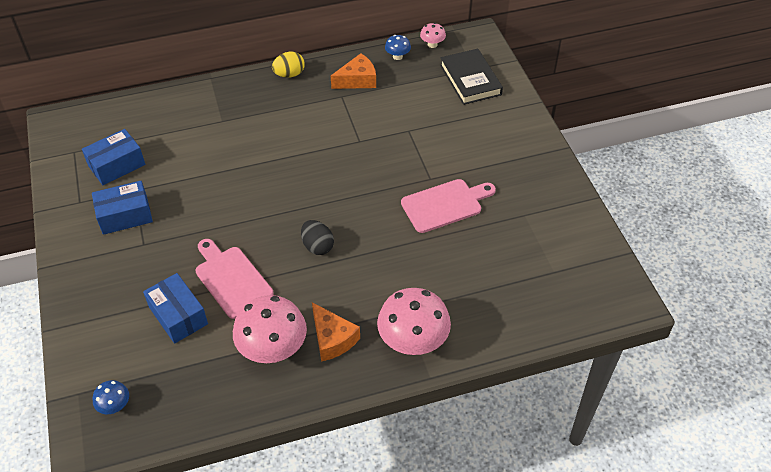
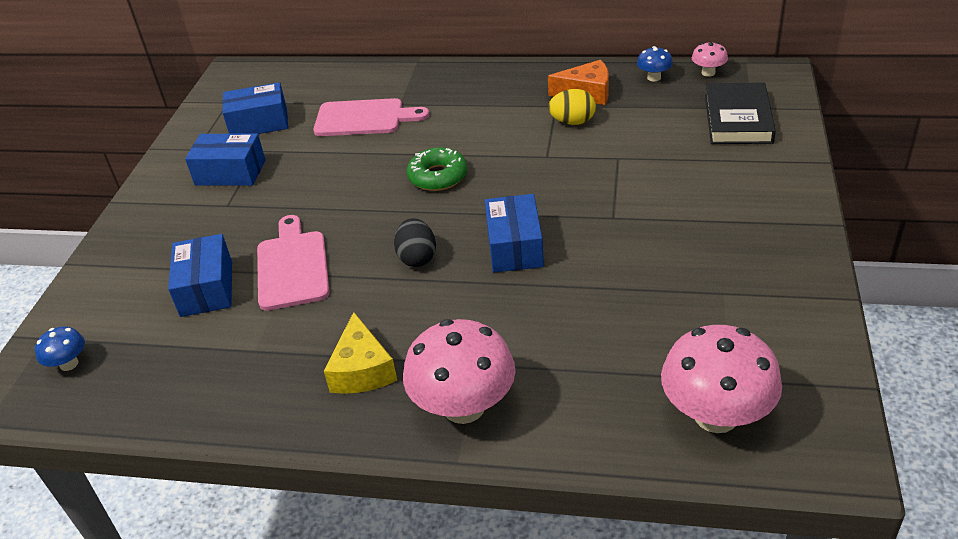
camera: 30 degrees right, 10 degrees down
pink mushroom [233,295,307,363] -> pink mushroom moved to [661,325,782,433]
yellow egg [272,51,305,78] -> yellow egg moved to [548,89,596,125]
orange cheese [312,303,360,362] -> yellow cheese [324,312,397,394]
pink cutting board [401,179,496,233] -> pink cutting board moved to [313,98,429,136]
none -> green donut [407,147,468,191]
none -> blue box [485,194,544,273]

